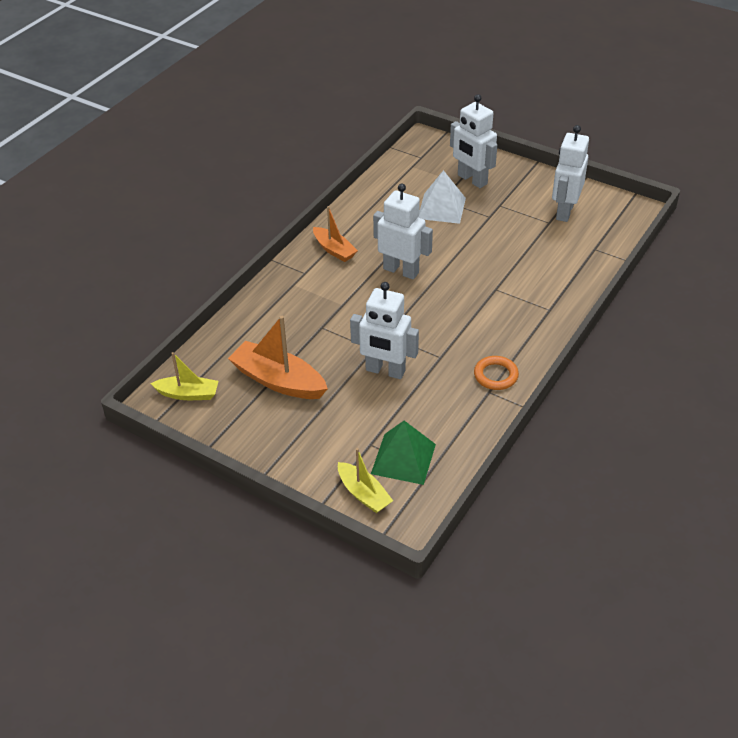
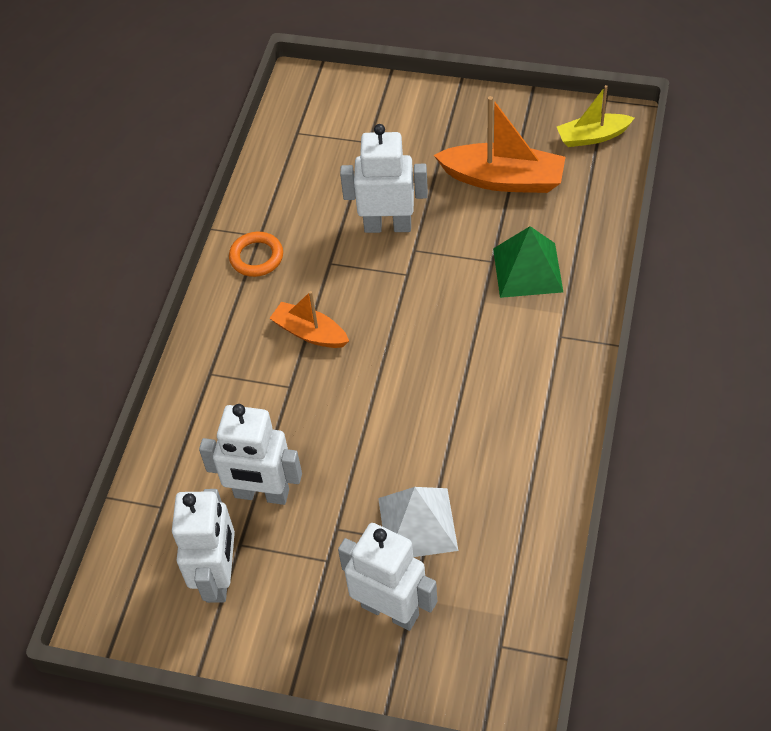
camera: 165 degrees right, 10 degrees up
orange boat [313,206,358,262] -> orange boat moved to [269,291,349,348]
yellow boat [338,448,393,513] -> none
green pyramid [371,421,436,485] -> green pyramid moved to [493,226,563,298]
white robot [373,183,433,279] -> white robot moved to [199,404,302,505]

